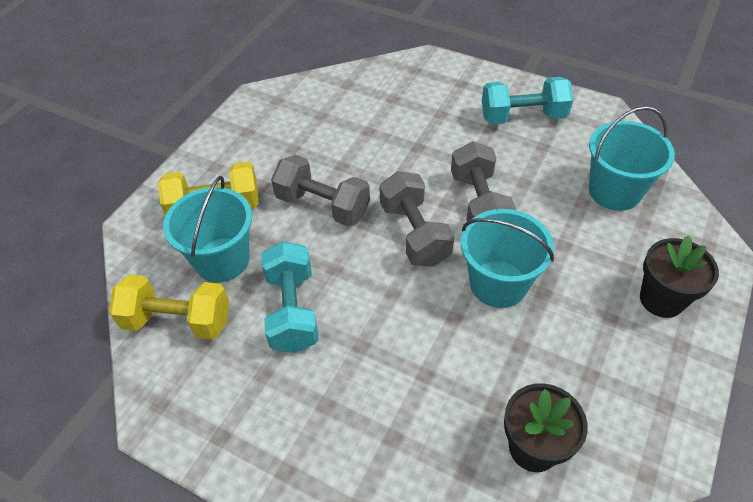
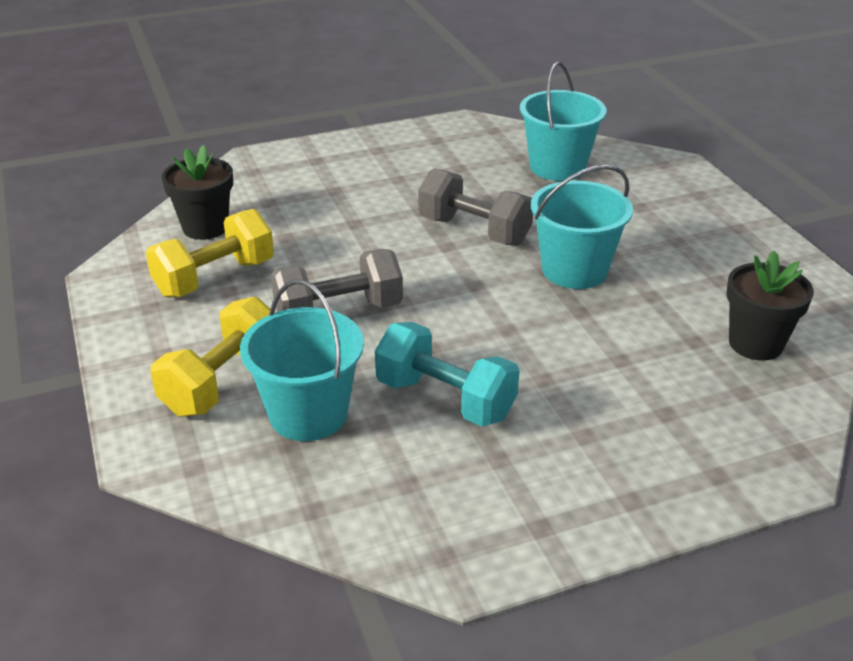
camera: 50 degrees left, 15 degrees down
yellow dumbbell [109,274,229,339] -> yellow dumbbell moved to [146,209,274,298]
grey dumbbell [379,171,455,267] -> none
turquoise dumbbell [482,77,573,125] -> none
black flower pot [640,236,719,318] -> black flower pot moved to [161,145,233,240]

